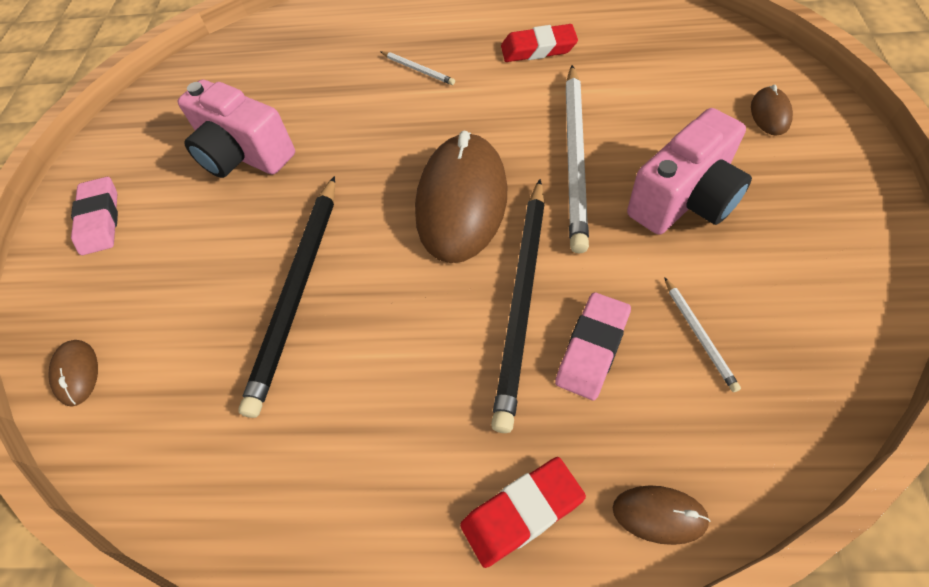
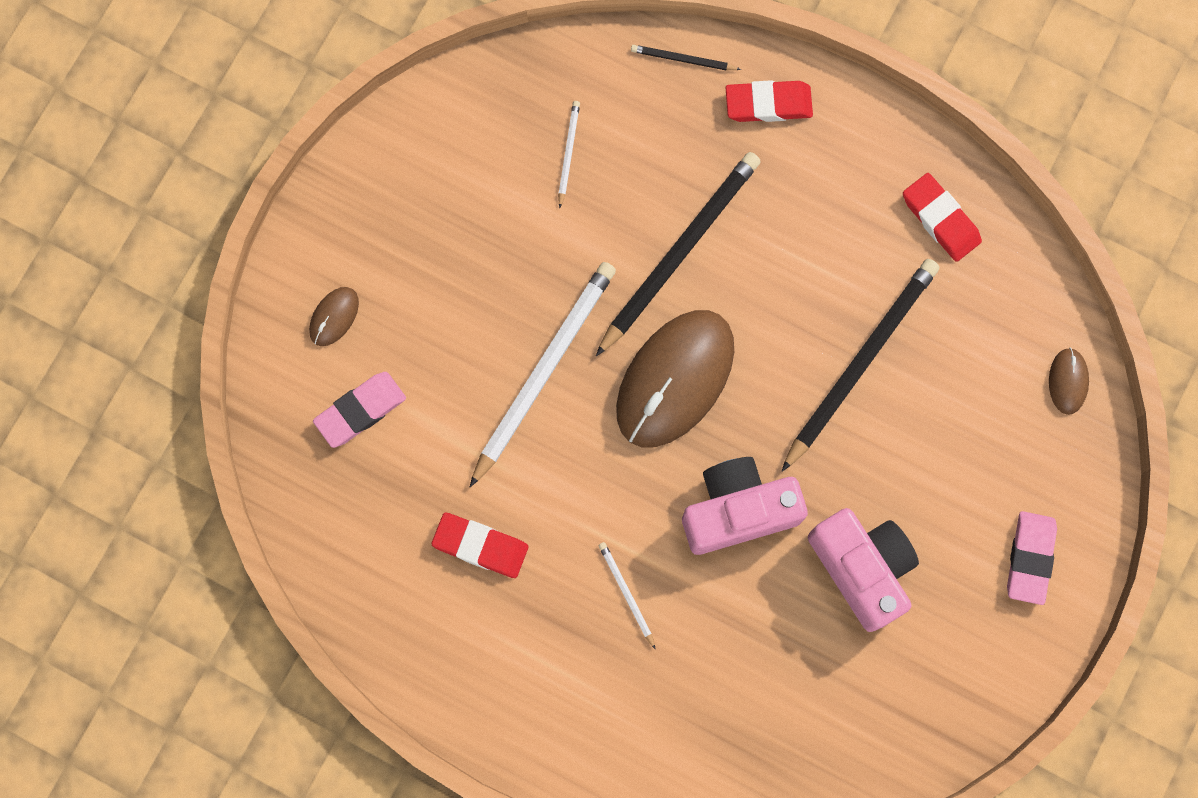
camera: 160 degrees left, 20 degrees up
pink eraser [555,292,631,400] -> pink eraser moved to [313,372,406,448]
brown mouse [613,485,710,545] -> black pencil [631,45,741,70]
pink camera [627,108,752,235] -> pink camera moved to [682,457,808,555]
none -> red eraser [903,173,982,262]

